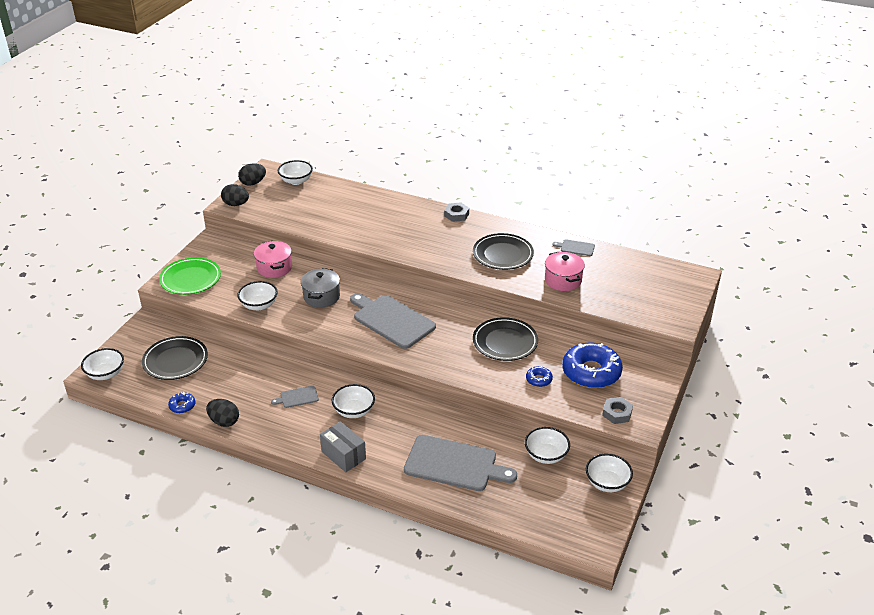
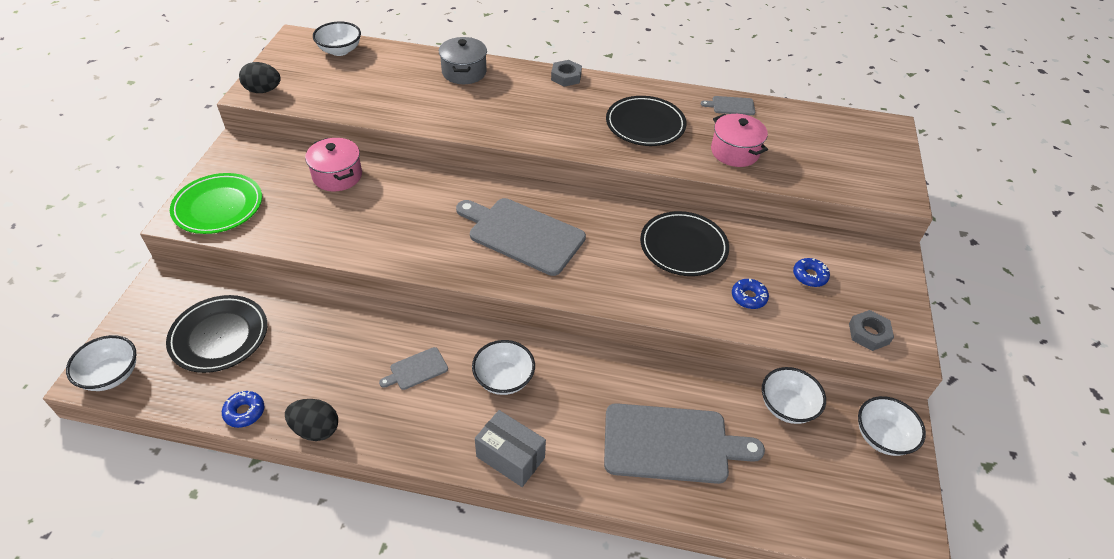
camera: 15 degrees left, 10 degrees up
white bowl [237,281,278,310] -> none
black egg [238,163,266,186] -> none
grey pot [301,268,340,308] -> grey pot moved to [439,37,487,84]
blue donut [562,342,623,388] -> blue donut [793,258,830,287], size x0.44

